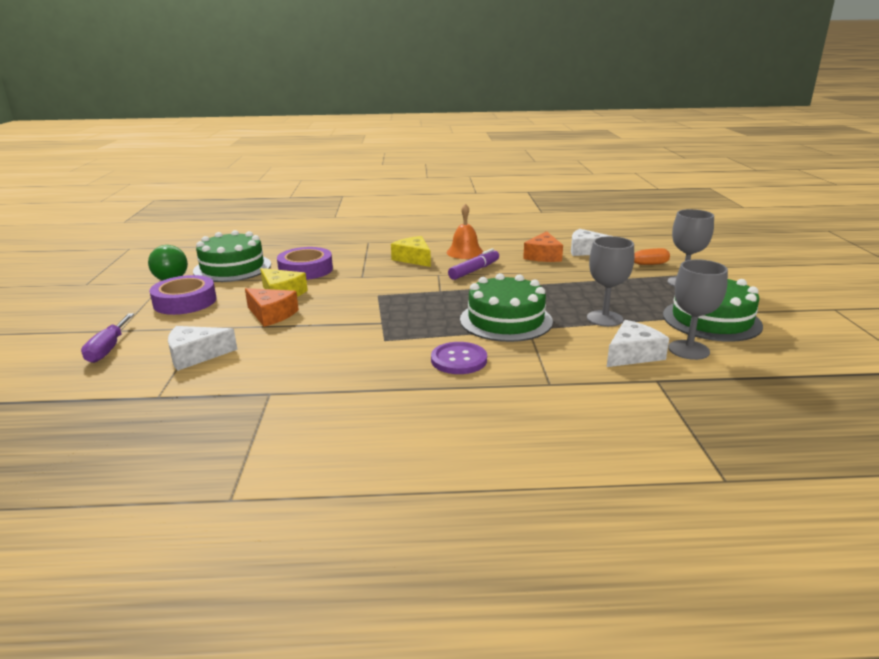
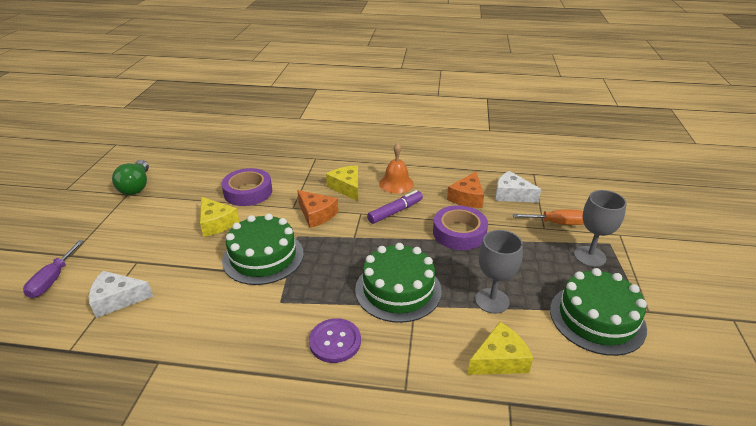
camera: 10 degrees right, 10 degrees up
purple tape [149,275,216,315] -> purple tape moved to [433,205,488,250]
green cake [193,230,271,282] -> green cake moved to [222,213,304,285]
orange cheese [245,288,299,327] -> orange cheese moved to [297,190,338,228]
white cheese [607,320,669,367] -> yellow cheese [467,322,533,375]
grey goblet [668,259,728,360] -> none

